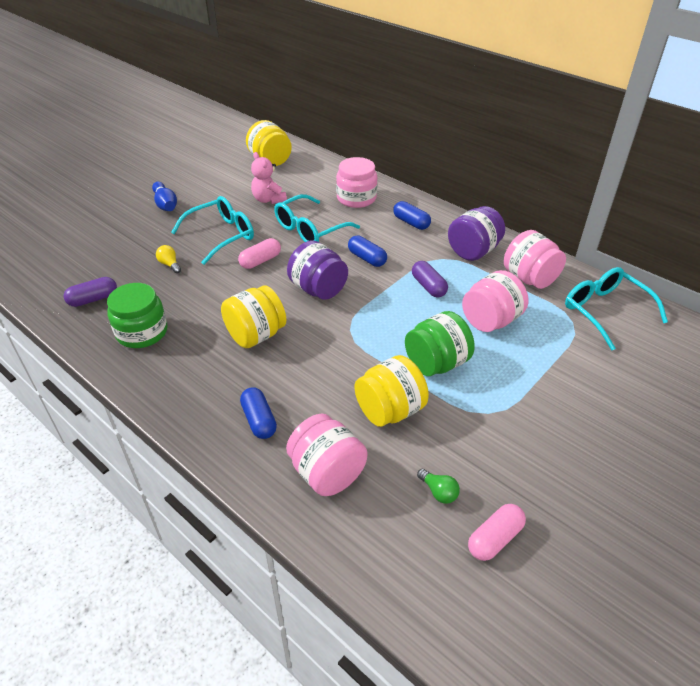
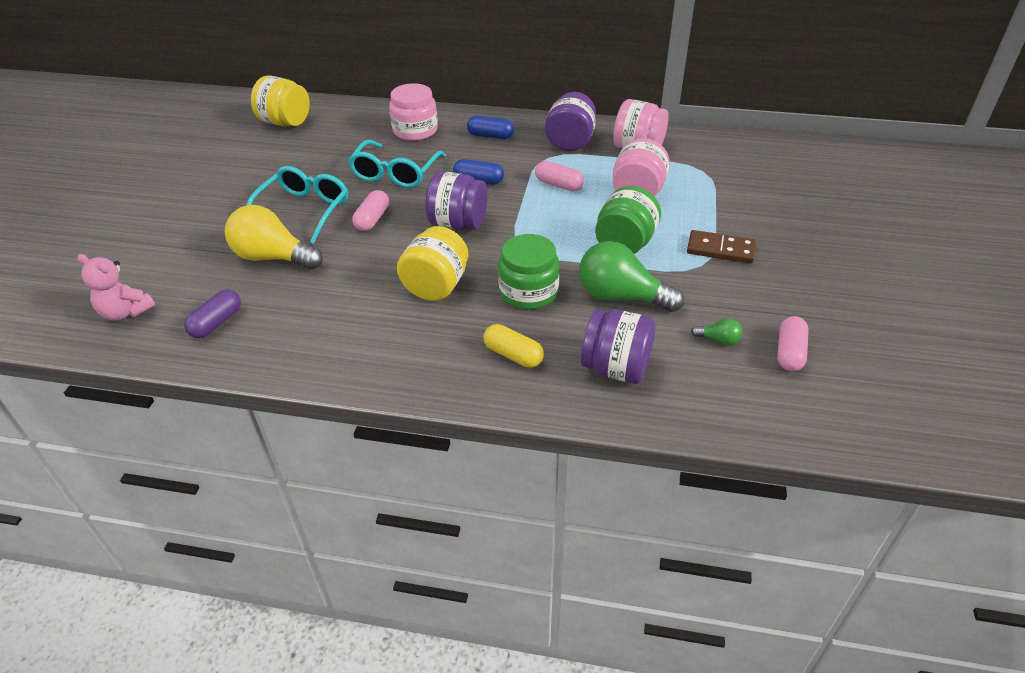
camera: 30 degrees left, 0 degrees up
green jar [107,283,167,348] -> green jar moved to [498,234,560,310]
blue bowling pin [152,182,177,211] -> none
yellow light bulb [156,245,181,273] -> yellow light bulb [225,205,323,270], size x2.33
blue capsule [240,387,277,439] -> yellow capsule [483,324,544,368]
pink teddy bear [251,152,287,204] -> pink teddy bear moved to [78,254,155,321]
pink jar [286,414,367,496] -> purple jar [581,309,656,384]
yellow jar [354,355,429,427] -> green light bulb [579,241,684,312]
purple capsule [412,261,448,297] -> pink capsule [535,161,584,191]
turquoise glasses [565,267,668,350] -> none
none -> brown domino [687,230,756,264]

